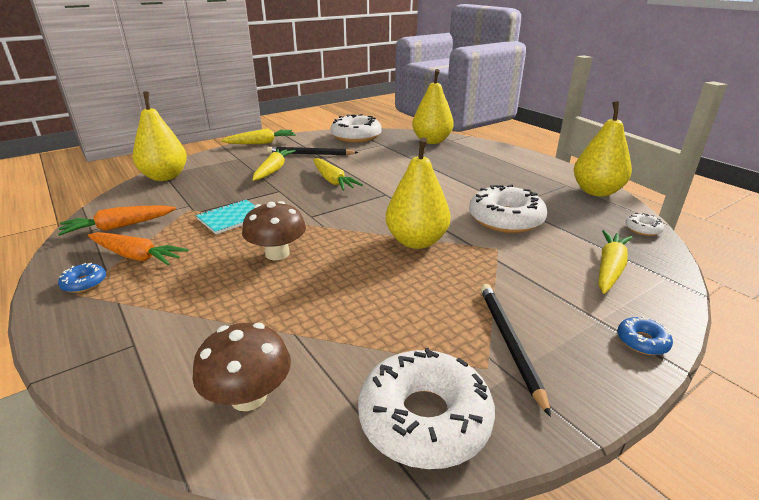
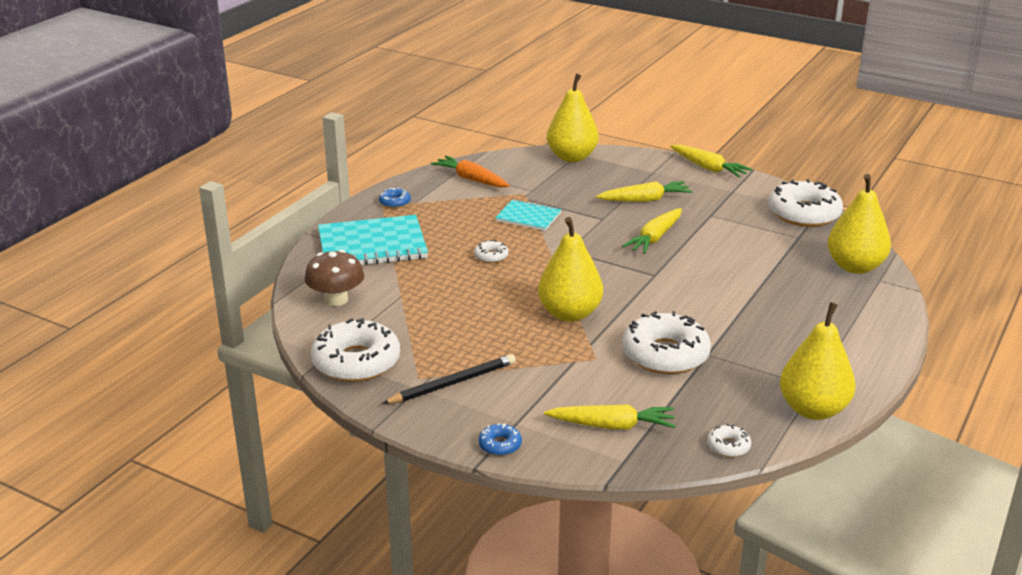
camera: 65 degrees right, 0 degrees up
orange carrot [88,232,189,266] -> none
brown mushroom [242,201,306,260] -> white donut [474,240,509,263]
black pencil [267,147,359,155] -> none
none -> turquoise notebook [318,215,428,265]

